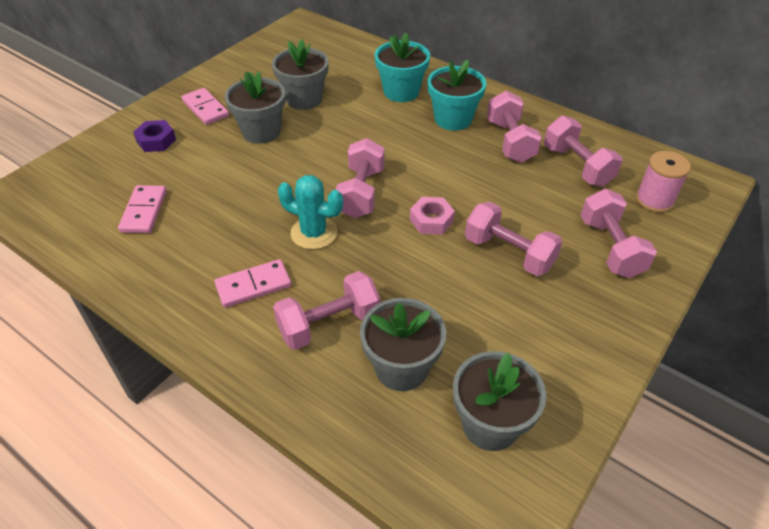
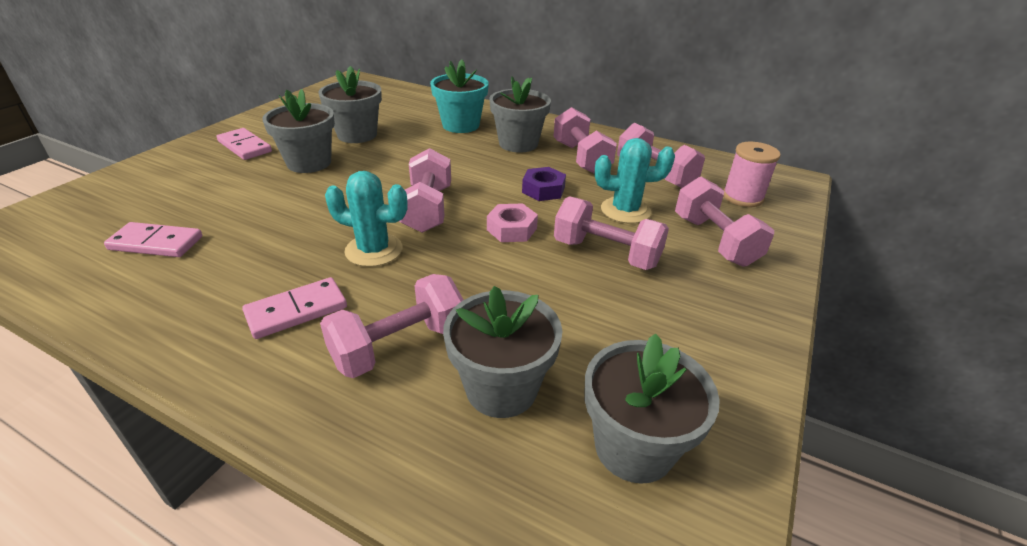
camera: 10 degrees left, 10 degrees down
pink domino [118,185,167,233] -> pink domino turned 75 degrees counterclockwise [104,222,202,257]
purple nut [133,120,176,152] -> purple nut moved to [522,167,566,201]
turquoise flower pot [428,60,486,131] -> grey flower pot [489,76,551,152]
none -> turquoise cactus [595,138,675,224]

